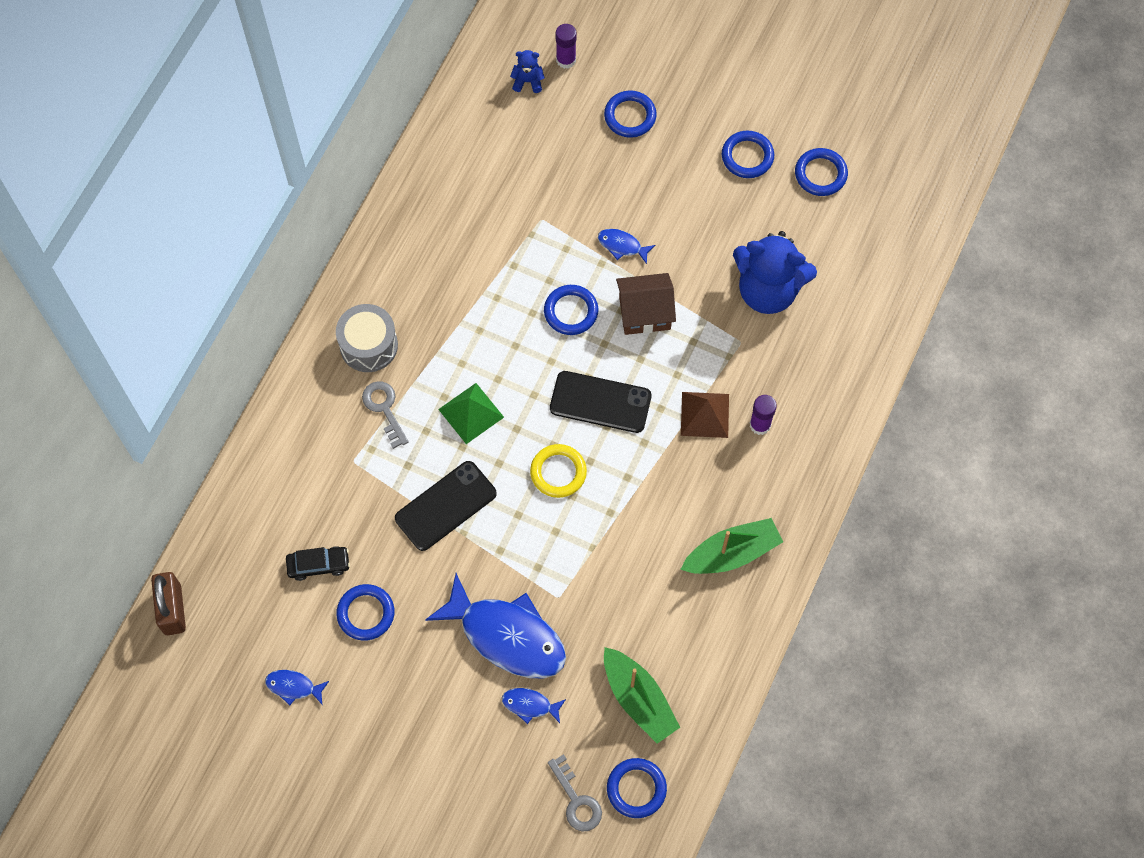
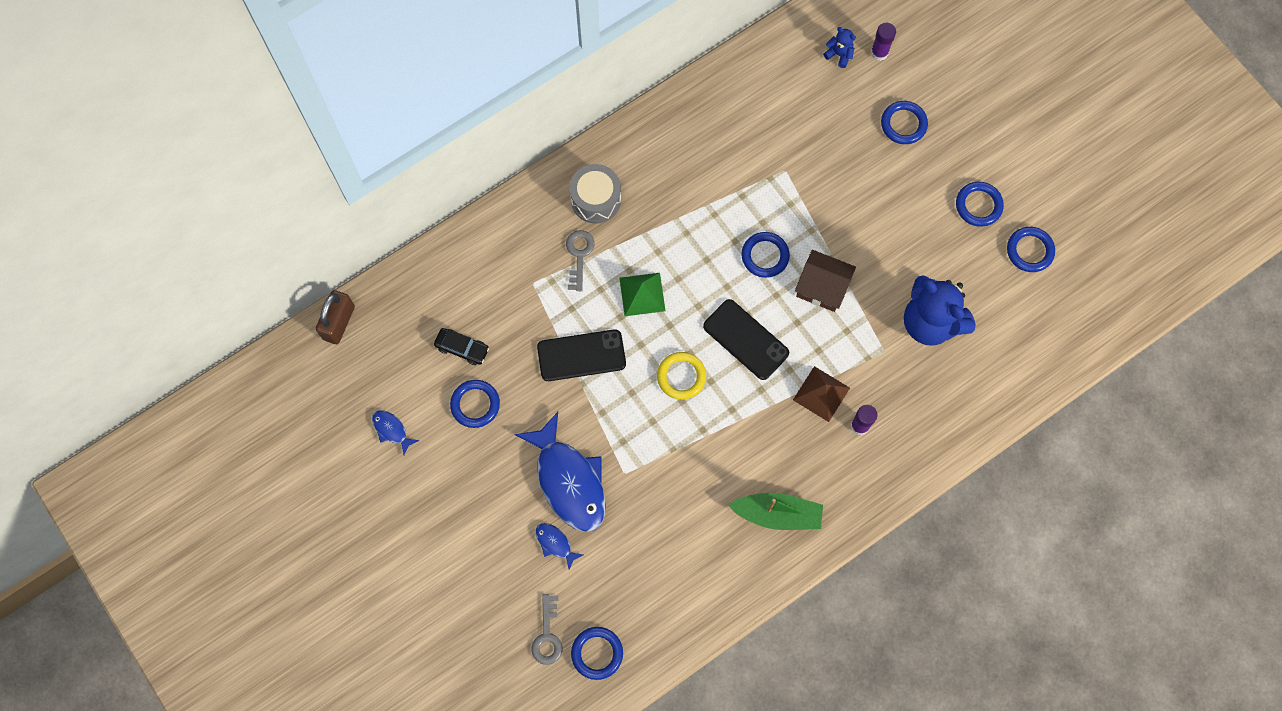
camera: 30 degrees right, 5 degrees up
blue fish [598,229,655,264] -> none
green boat [604,647,680,744] -> none

